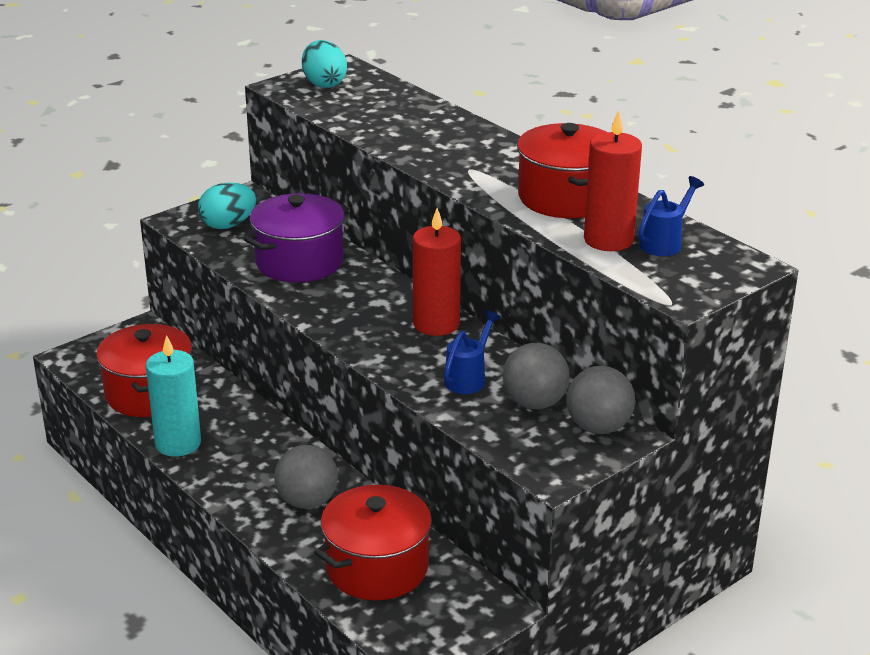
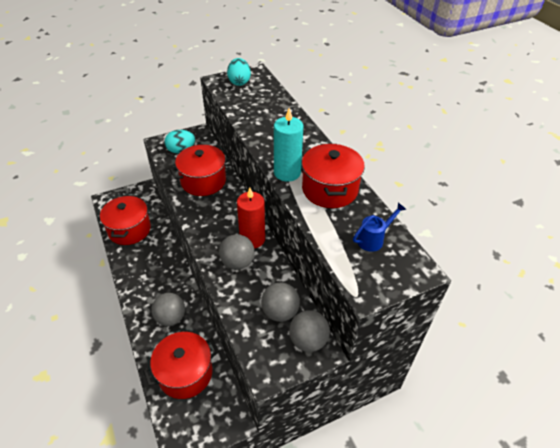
camera: 15 degrees right, 15 degrees up
turquoise candle [146,335,201,457] -> turquoise candle moved to [274,108,303,182]
purple pot [244,193,349,283] -> red pot [170,145,232,196]
blue watering can [444,310,501,394] -> none
red candle [584,110,642,251] -> none
none -> grey ball [219,234,255,270]

